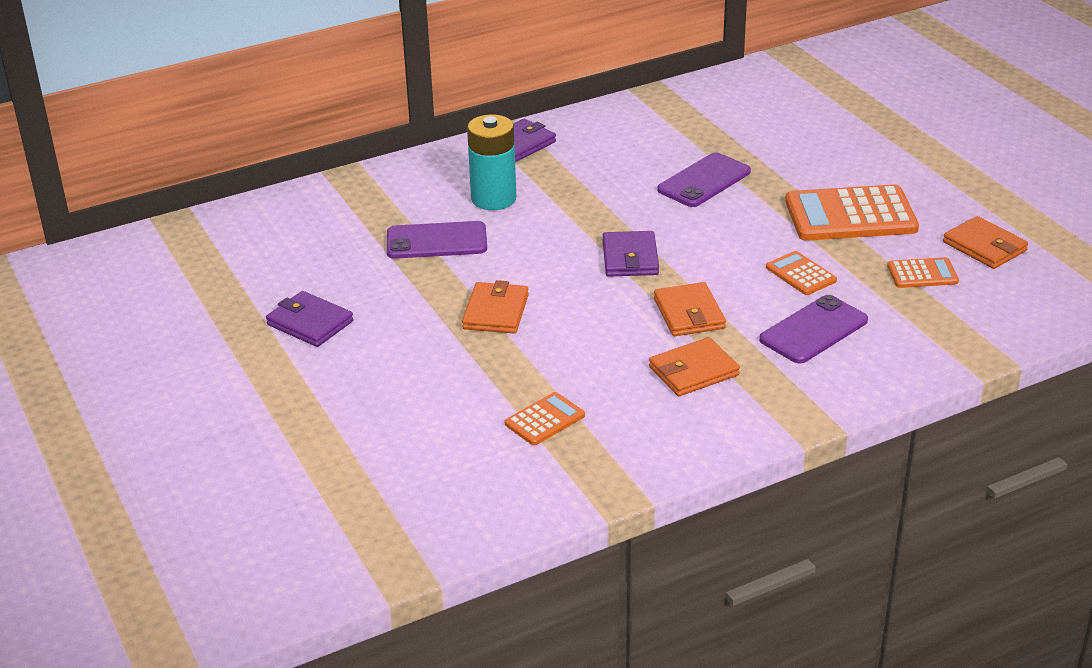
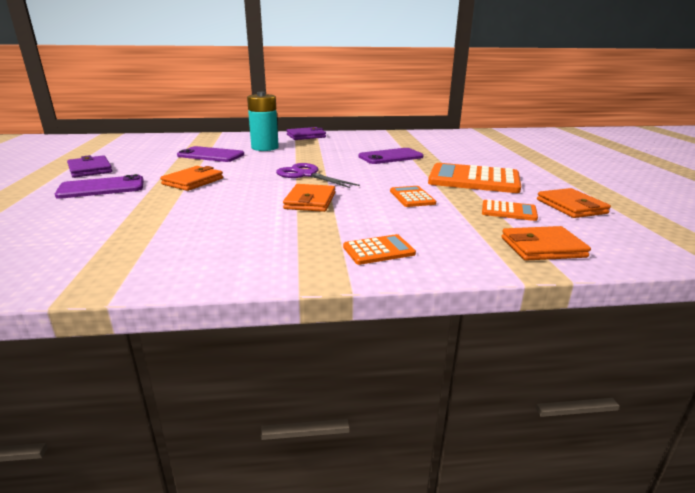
camera: 20 degrees right, 10 degrees down
orange calculator [505,392,585,445] -> orange calculator moved to [343,234,416,265]
purple wallet [603,231,659,277] -> purple scissors [276,163,360,188]
orange wallet [649,337,740,396] -> orange wallet moved to [502,226,591,261]
purple phone [759,295,868,363] -> purple phone moved to [55,174,144,199]

